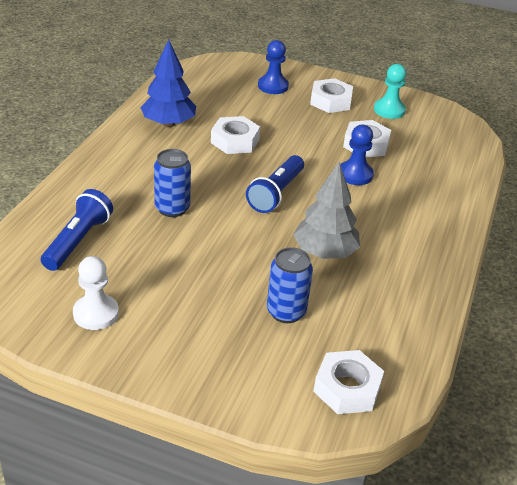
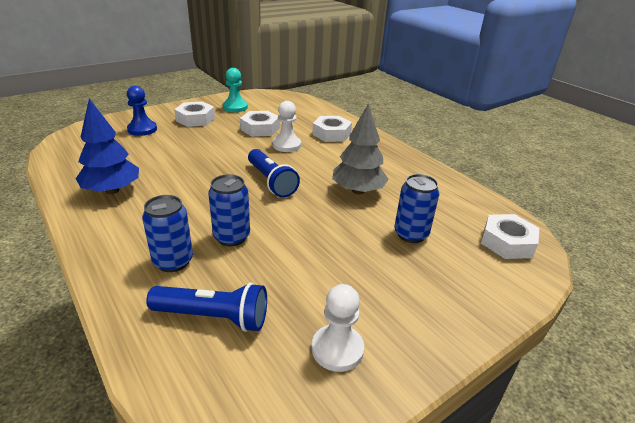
camera: 55 degrees left, 5 degrees down
blue flashlight [41,189,113,271] -> blue flashlight turned 135 degrees clockwise [146,282,267,332]
white nut [211,116,260,154] -> white nut moved to [312,116,352,142]
blue pawn [340,125,374,185] -> white pawn [272,101,301,152]
none -> blue can [142,195,193,272]

